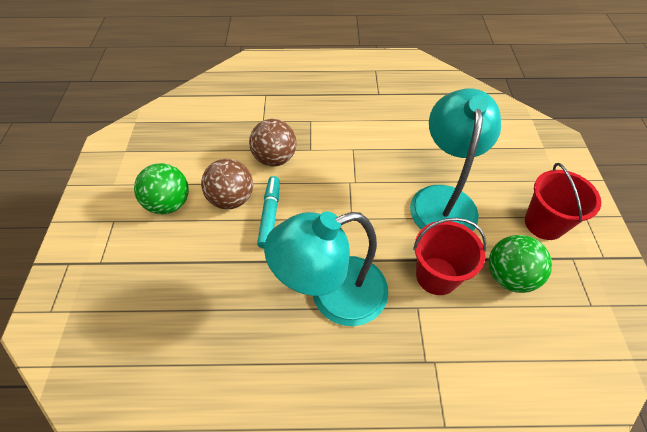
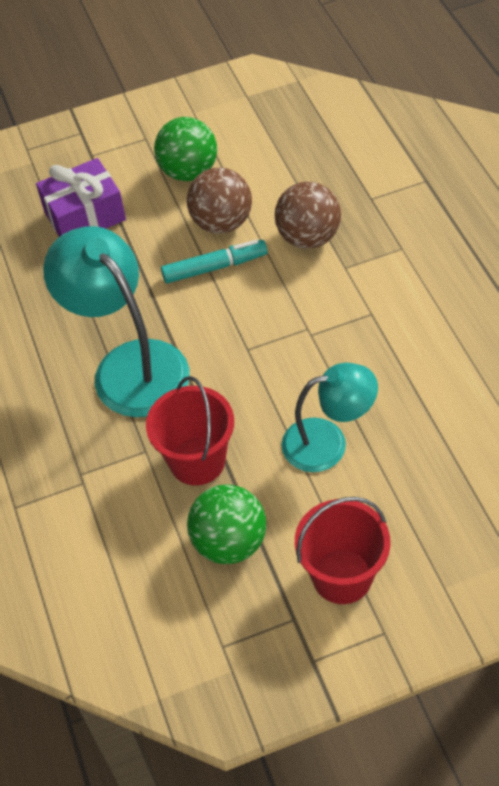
camera: 75 degrees right, 0 degrees up
turquoise lamp [410,88,501,231] -> turquoise lamp [282,363,378,472], size x0.64
none -> purple gift [36,158,126,237]

